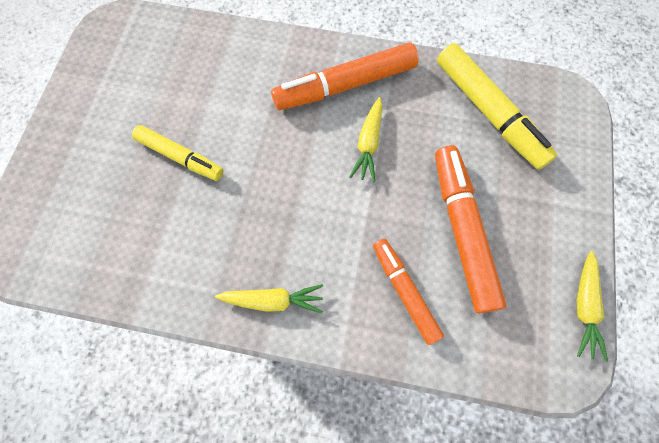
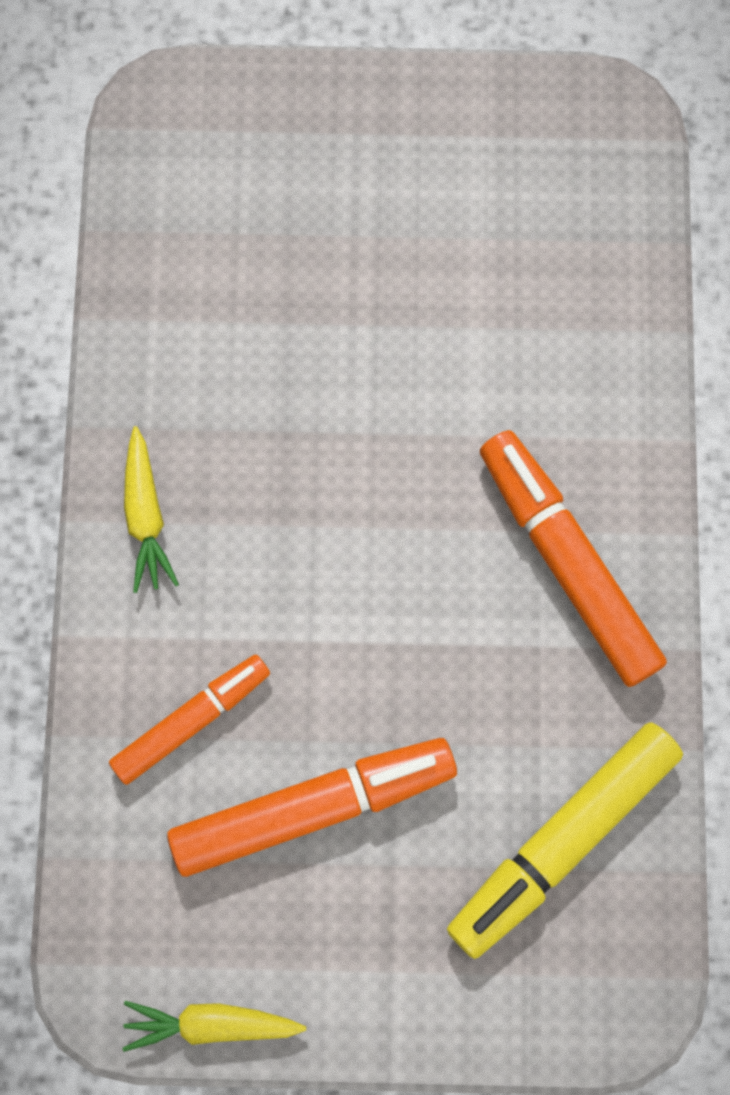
camera: 80 degrees right, 5 degrees up
yellow marker [132,125,223,181] -> none
yellow carrot [349,97,382,182] -> none

